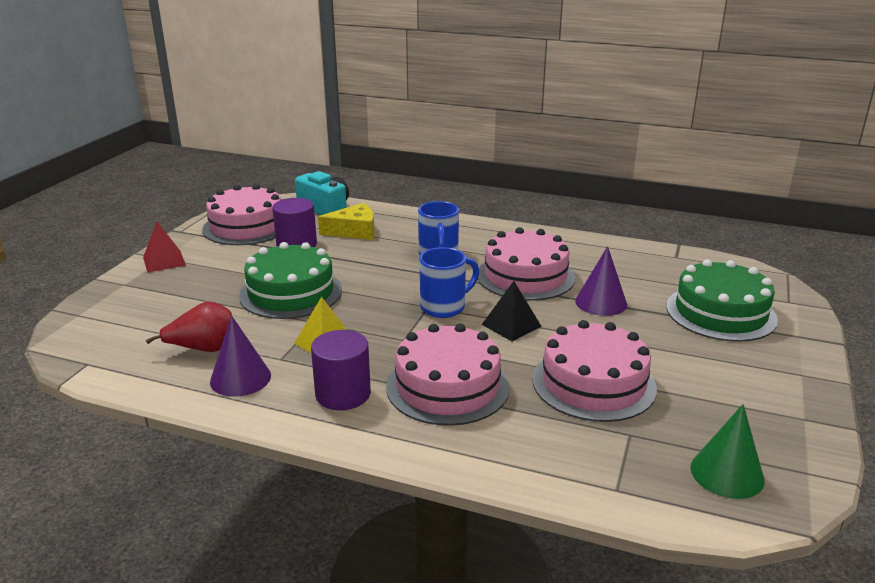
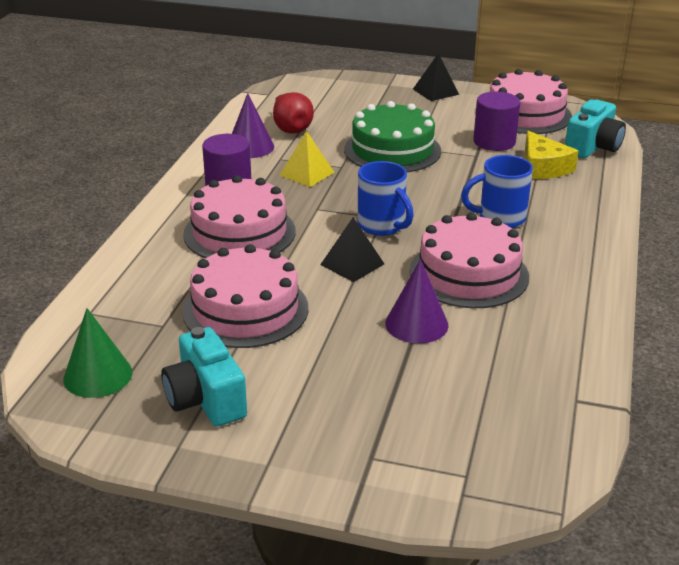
camera: 85 degrees right, 5 degrees up
red pyramid [143,222,186,273] -> black pyramid [413,53,459,101]
green cake [666,259,778,342] -> none
none -> turquoise camera [161,327,247,426]

